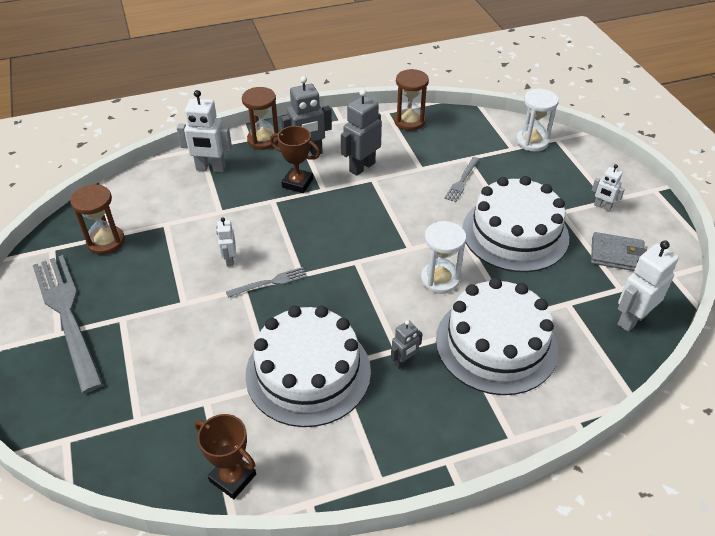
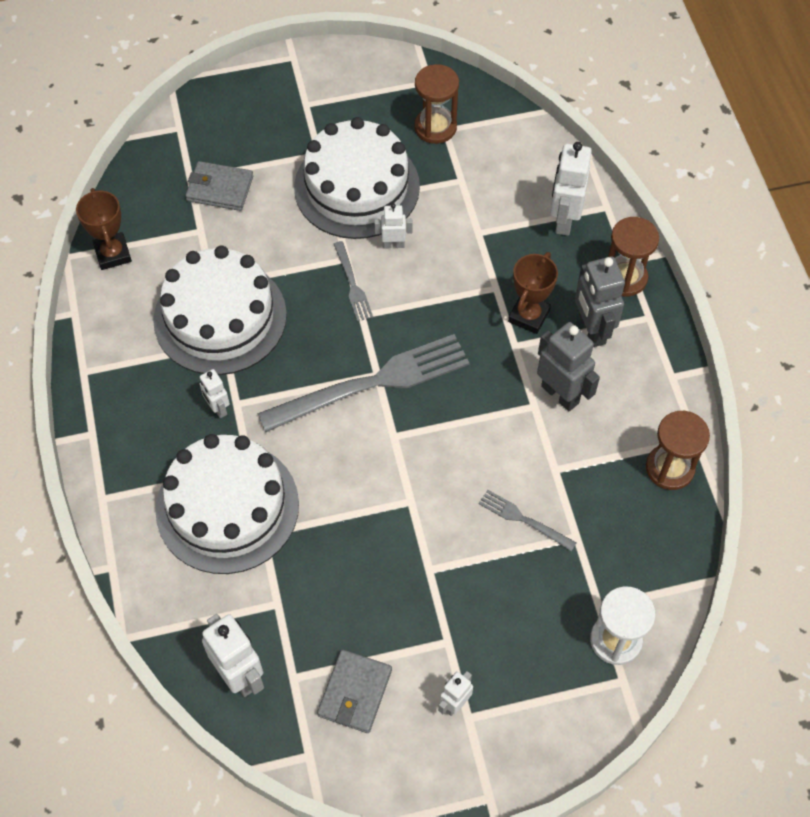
camera: 95 degrees right, 15 degrees up
grey fork [33,255,103,394] -> grey fork moved to [257,334,470,432]
brown trophy [195,414,256,499] -> brown trophy turned 60 degrees counterclockwise [76,188,132,270]
grey robot [391,320,423,369] -> white robot [200,369,230,418]
white hourglass [421,221,466,294] -> none
white cake [462,176,569,272] -> white cake moved to [294,117,420,239]
none -> grey wallet [185,161,253,211]

